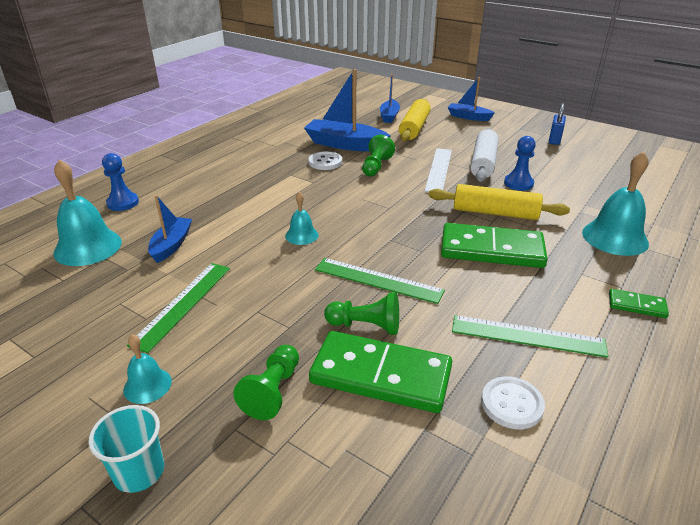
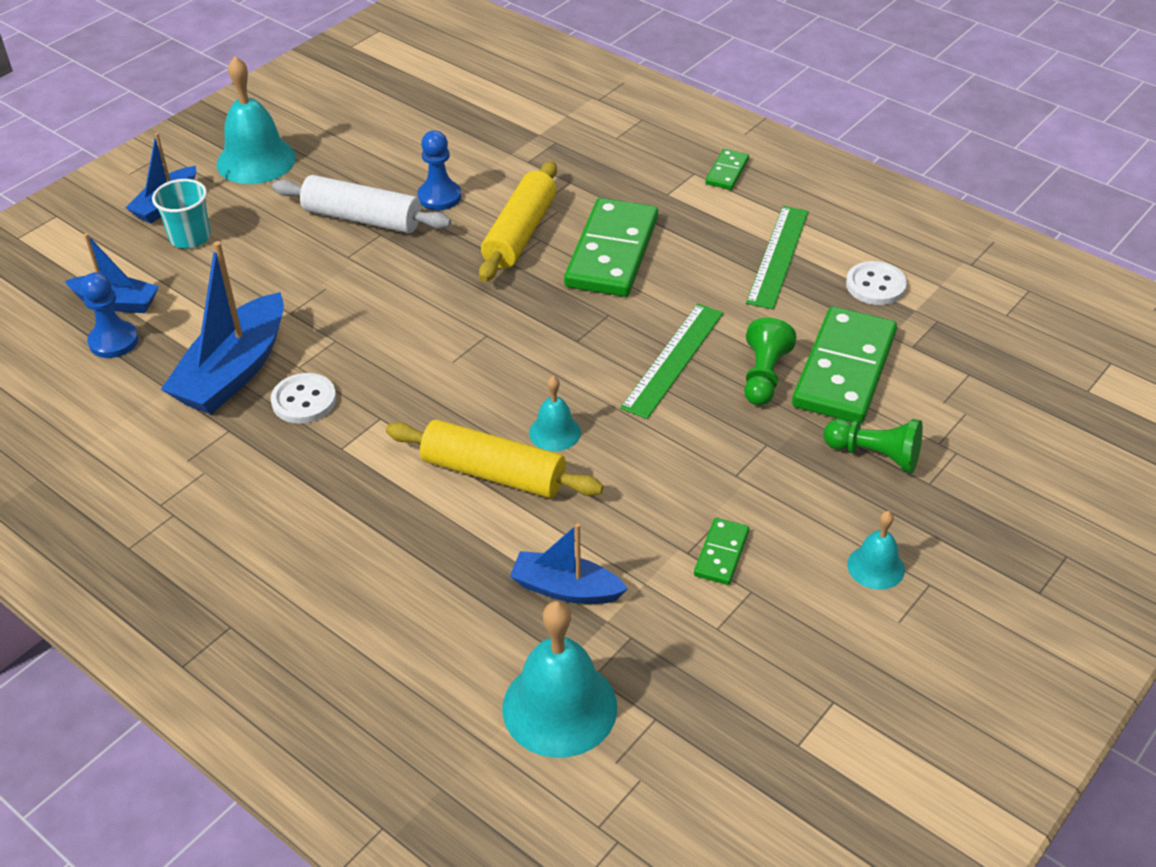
camera: 85 degrees left, 10 degrees up
turquoise cup [88,405,164,493] -> turquoise cup moved to [152,179,211,248]
blue pawn [102,153,139,211] -> blue pawn moved to [81,272,139,358]
green ruler [127,263,230,353] -> green domino [694,518,749,585]
green pawn [362,135,395,176] -> none
yellow rolling pin [399,99,431,141] -> yellow rolling pin moved to [386,420,604,498]
white ruler [425,148,452,192] -> none
blue padlock [549,103,566,145] -> none
turquoise bell [582,151,649,256] -> turquoise bell moved to [217,56,296,184]

